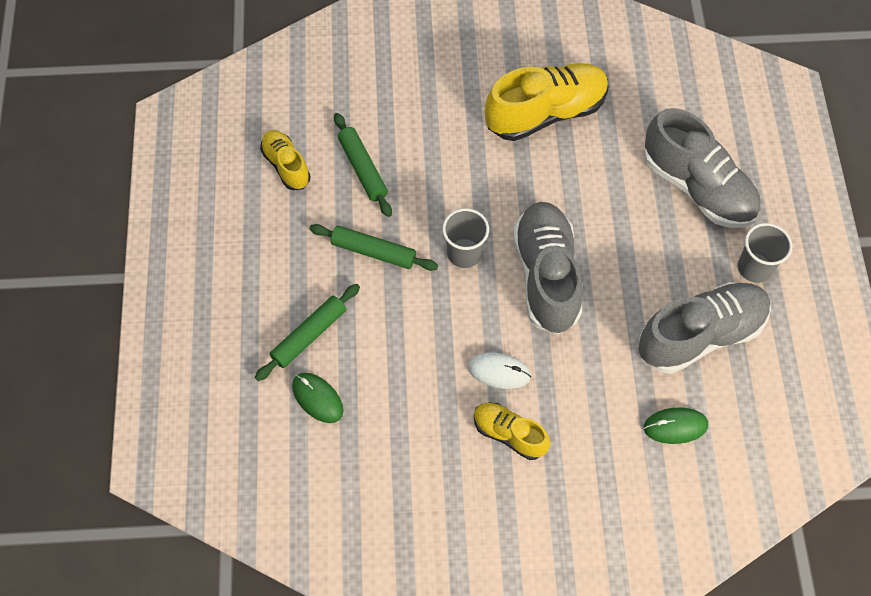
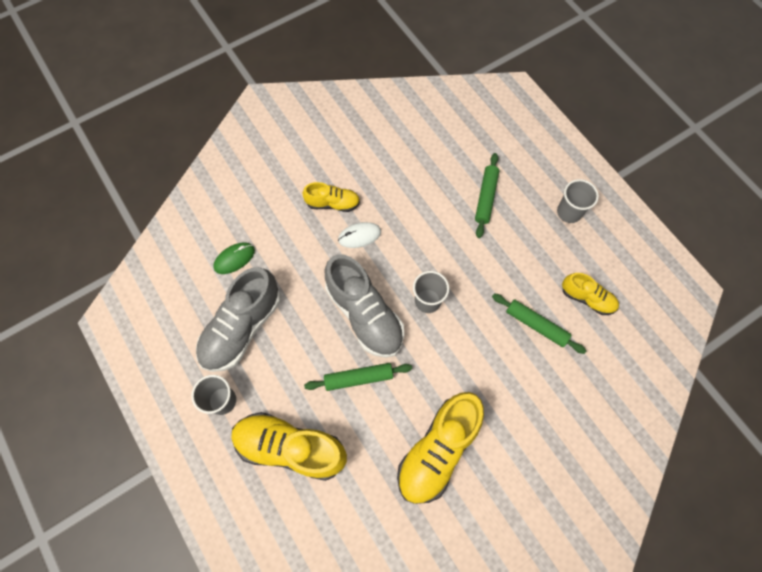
camera: 150 degrees right, 5 degrees up
green mouse [292,373,343,423] -> none
green rolling pin [309,224,438,271] -> green rolling pin moved to [304,363,412,391]
grey shoe [644,108,761,228] -> yellow shoe [231,412,347,481]
none -> grey cup [557,179,599,223]

